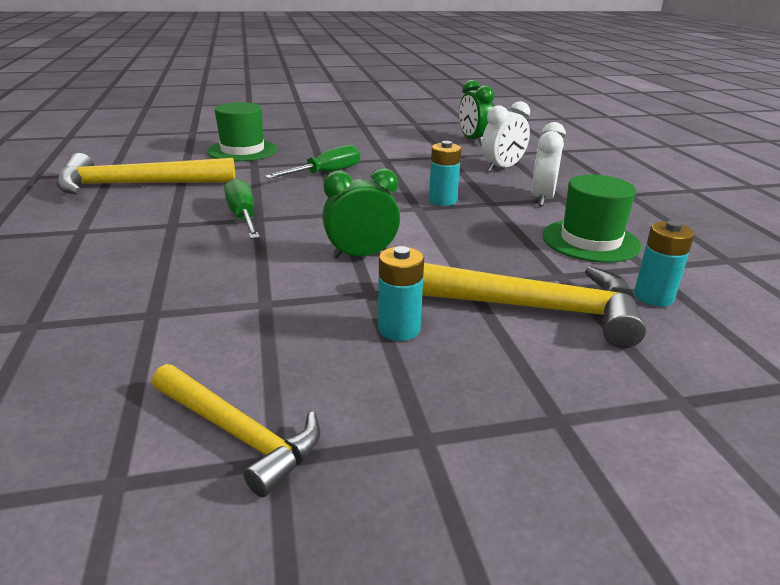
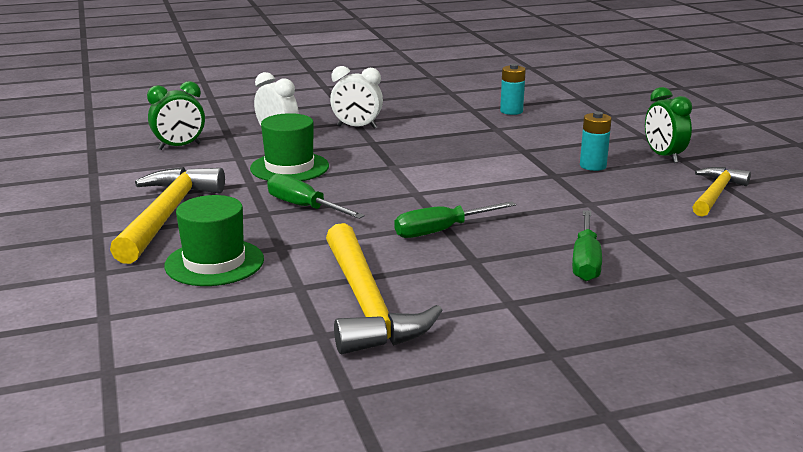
camera: 95 degrees left, 5 degrees down
green clock [322,168,400,259] -> green clock moved to [645,87,692,163]
yellow hammer [422,263,646,348] -> yellow hammer moved to [110,167,225,264]
turquoise battery [429,141,461,206] -> none
green hat [542,175,641,263] -> green hat moved to [250,113,329,181]
none -> green screwdriver [572,210,602,281]

